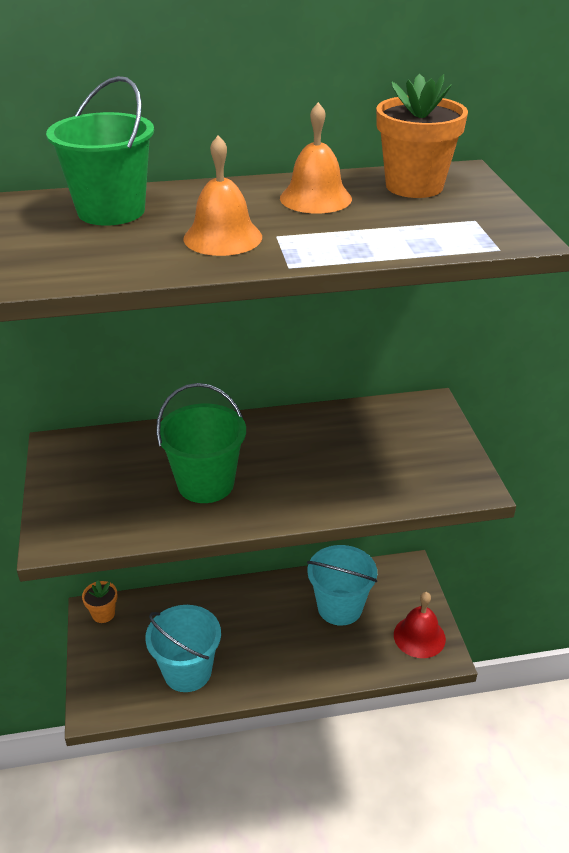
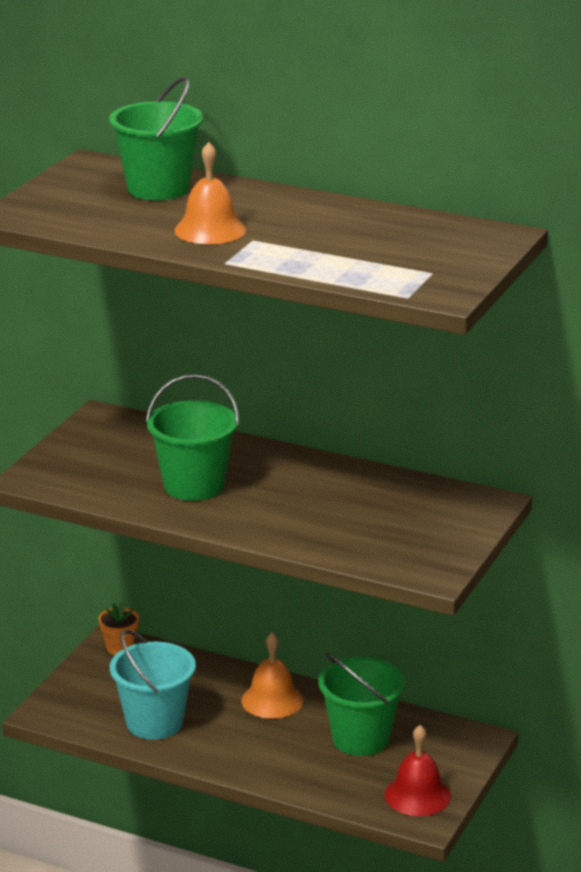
camera: 35 degrees right, 10 degrees down
orange bell [280,102,352,214] -> orange bell moved to [241,633,303,719]
turquoise bucket [307,545,378,626] -> green bucket [318,652,405,756]
orange flower pot [376,74,468,198] -> none

